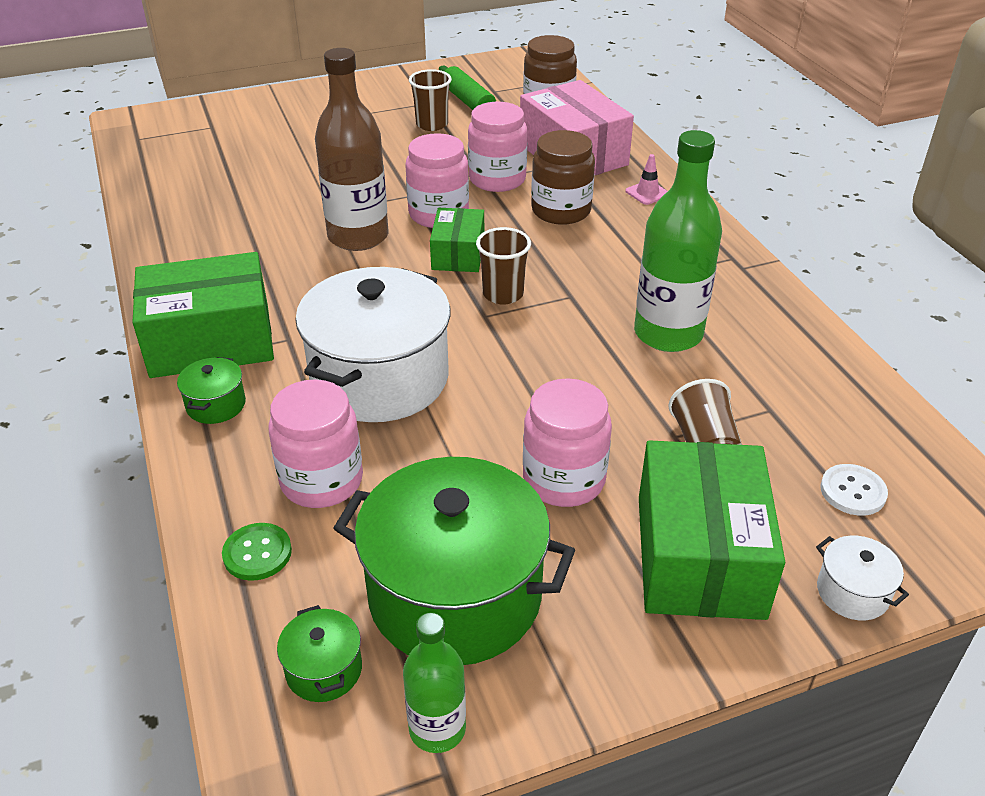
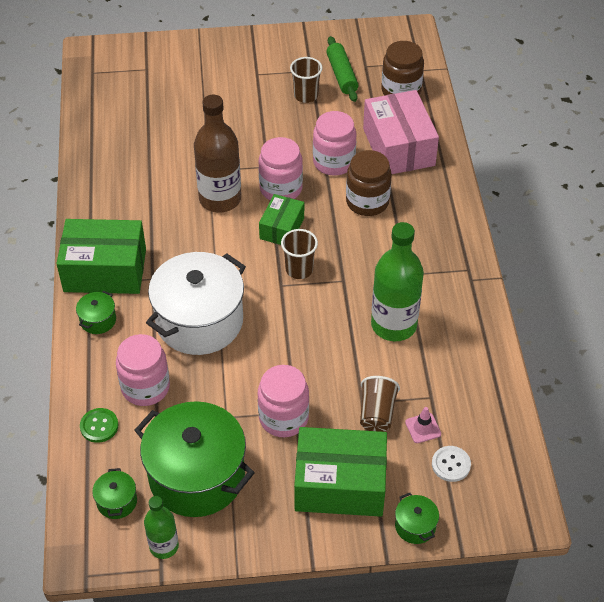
camera: 15 degrees right, 10 degrees up
pink traffic cone [625,154,668,205] -> pink traffic cone moved to [405,407,441,443]
green box [639,440,785,620] -> green box turned 75 degrees clockwise [294,427,387,517]
white pot [816,536,909,621] -> green pot [395,493,439,544]

